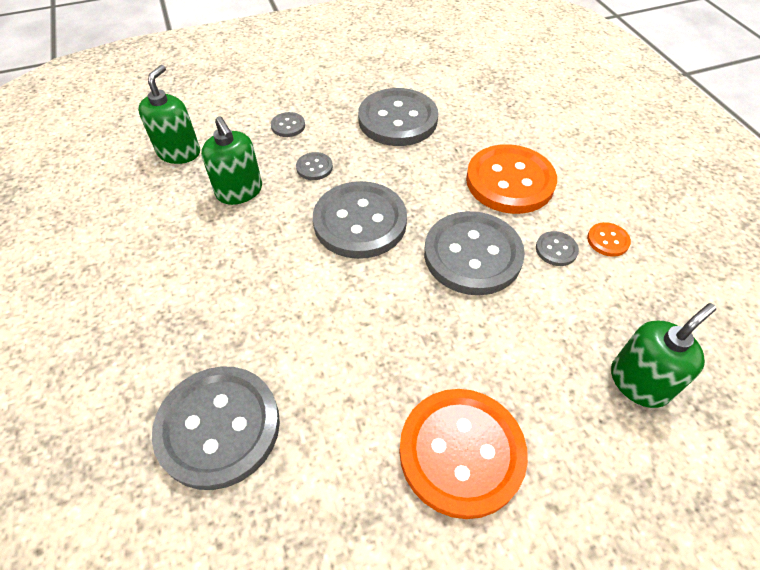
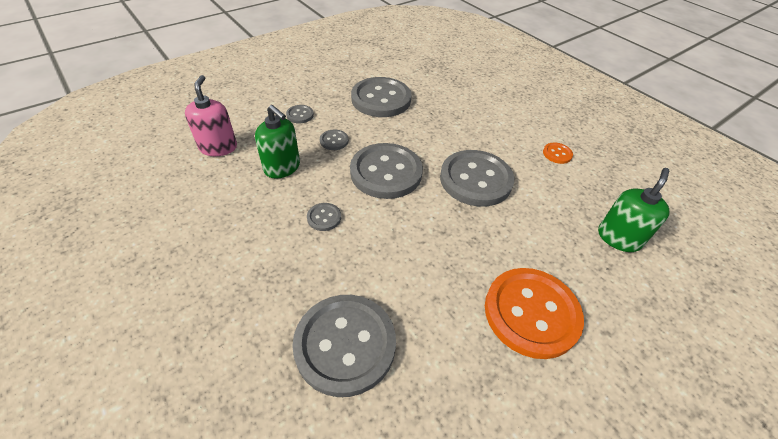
camera: 20 degrees left, 5 degrees down
green soap dispenser [138,65,200,164] -> pink soap dispenser [185,75,237,156]
orange button [466,144,557,214] -> none
grey button [536,231,579,266] -> grey button moved to [307,203,341,231]

